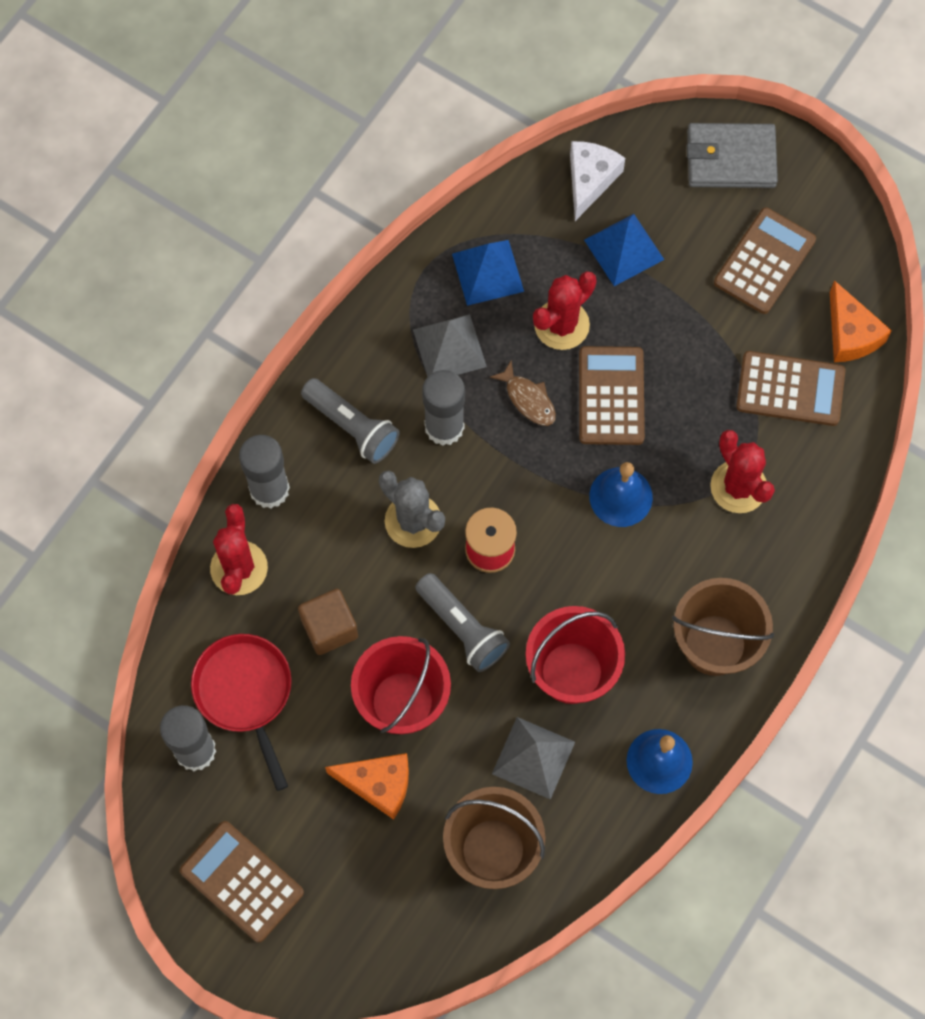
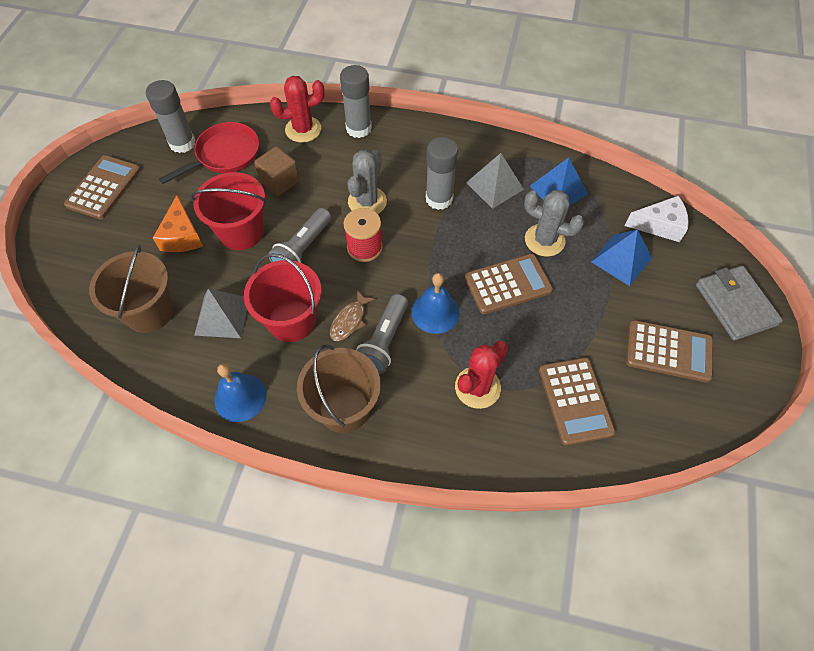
camera: 70 degrees right, 10 degrees down
grey flashlight [301,378,400,464] -> grey flashlight moved to [356,294,408,374]
brown fish [490,360,556,426] -> brown fish moved to [330,290,376,341]
red cactus [533,271,597,350] -> grey cactus [524,190,584,257]
orange cheese [830,280,892,362] -> none

